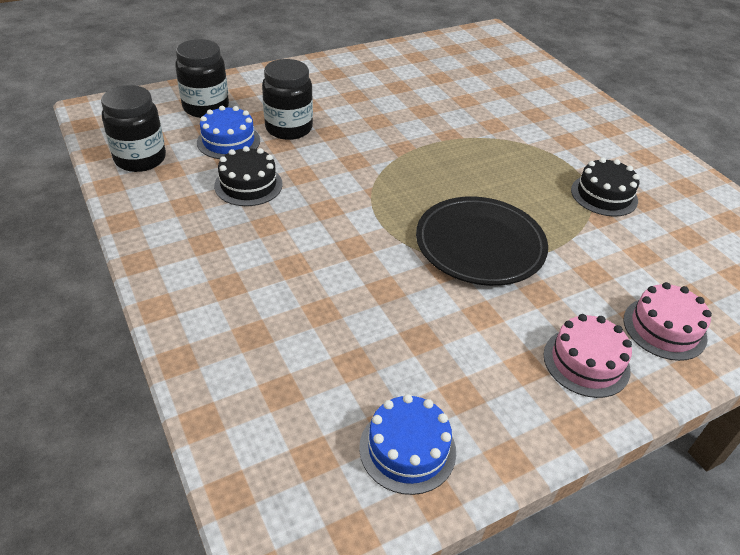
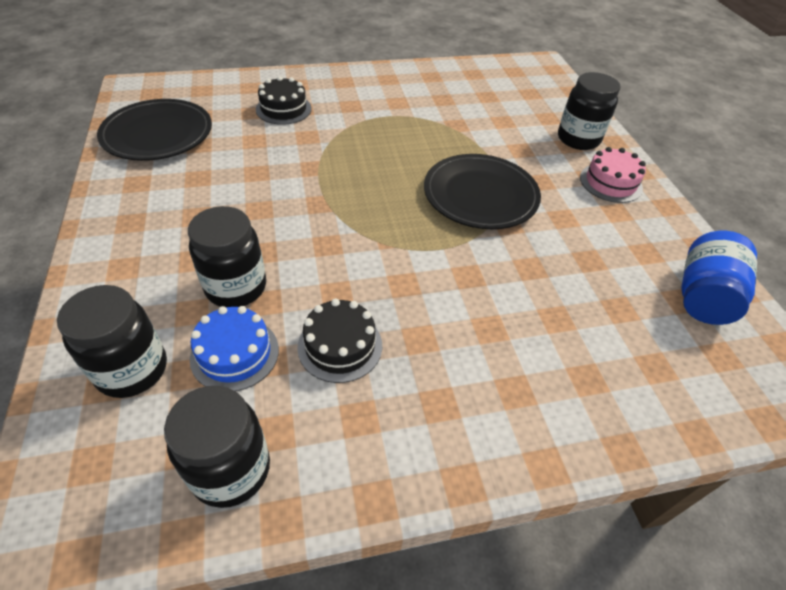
camera: 75 degrees left, 5 degrees up
blue cake [359,394,456,495] -> blue jar [681,231,757,325]
black cake [571,157,640,217] -> black cake moved to [256,76,312,125]
pink cake [624,282,712,361] -> black jar [558,72,621,150]
none -> black plate [97,99,212,161]

